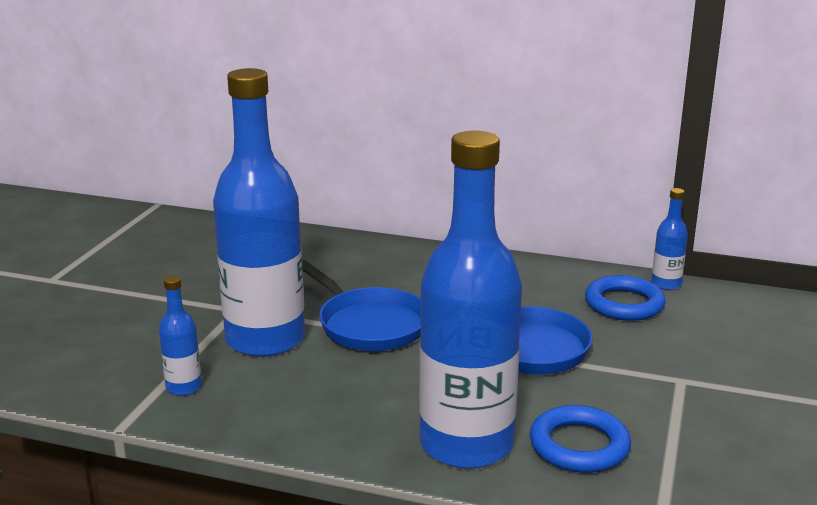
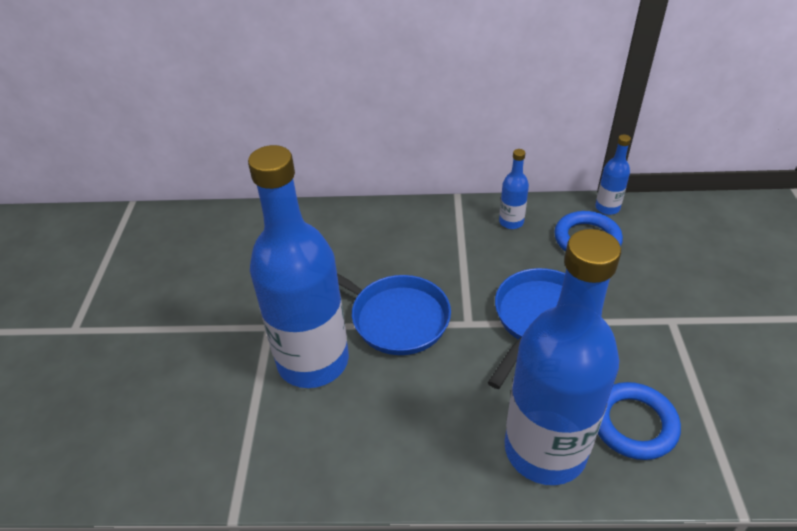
camera: 15 degrees left, 20 degrees up
blue bottle [159,276,202,396] -> blue bottle moved to [499,149,529,229]

